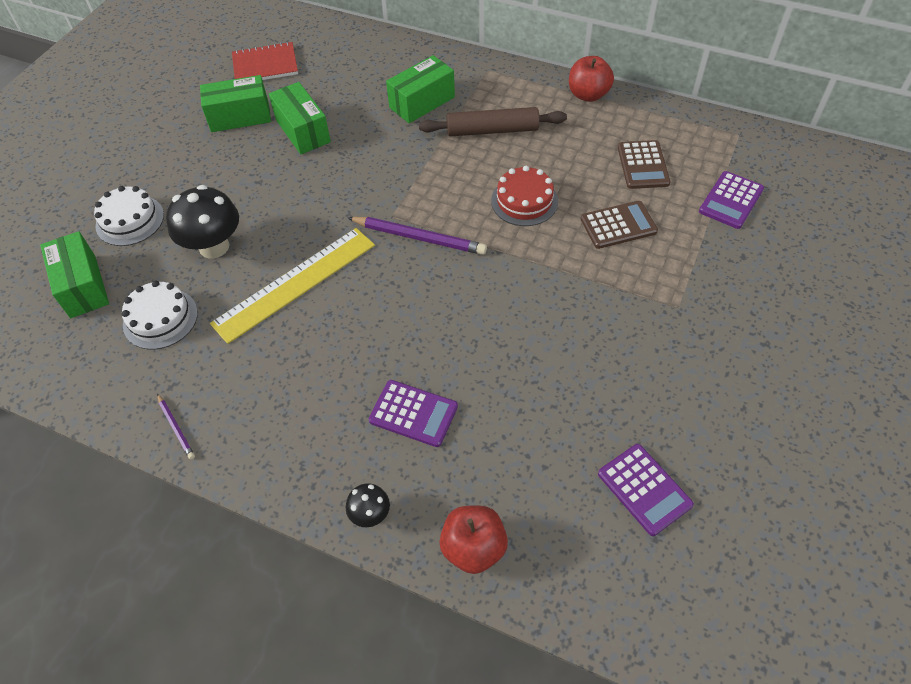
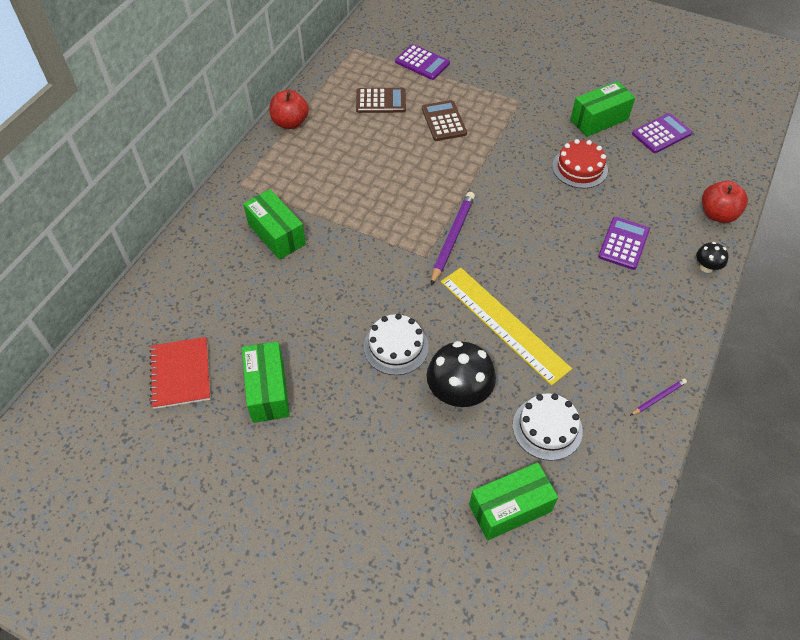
camera: 90 degrees left, 0 degrees up
white cake [94,186,164,246] -> white cake moved to [364,313,429,375]
green box [269,82,331,154] -> green box moved to [570,81,635,137]
brown rolling pin [419,107,567,136] -> none
red cake [491,166,558,226] -> red cake moved to [552,139,608,189]

